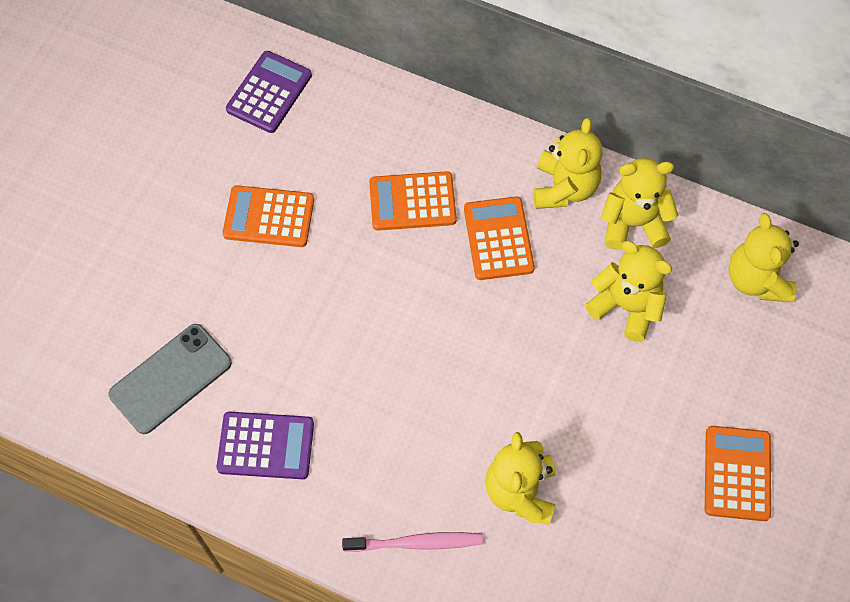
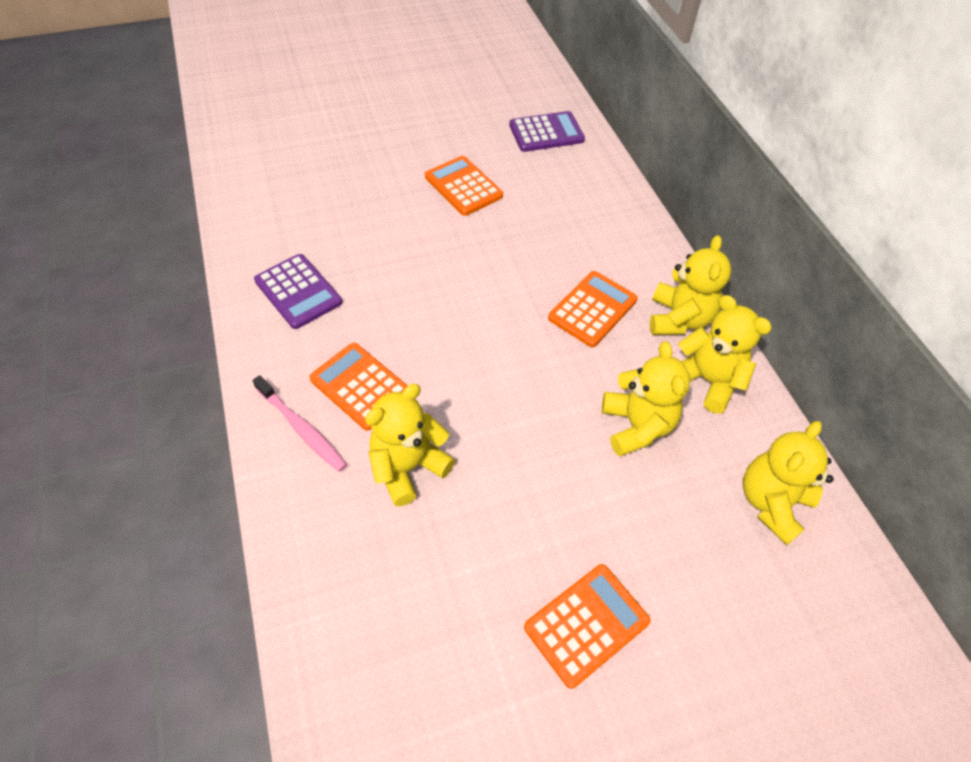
camera: 45 degrees right, 10 degrees down
grey phone [108,324,232,434] -> none
orange calculator [369,171,457,231] -> orange calculator moved to [309,343,408,431]
yellow teddy bear [533,118,602,209] -> yellow teddy bear turned 45 degrees counterclockwise [650,235,731,335]

